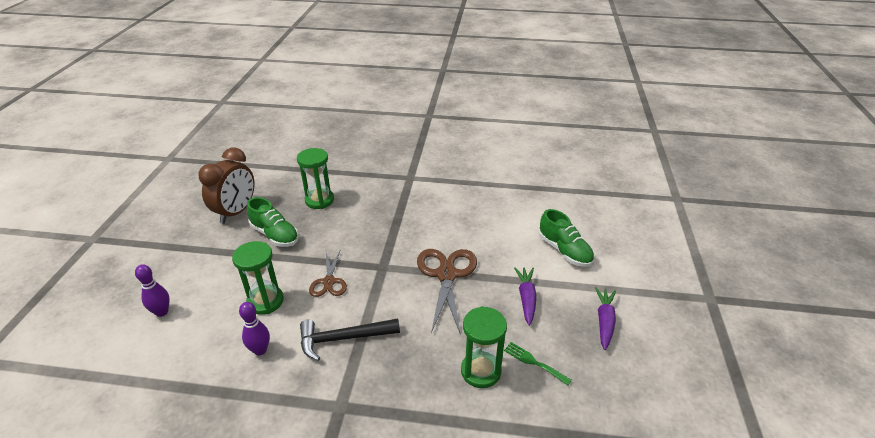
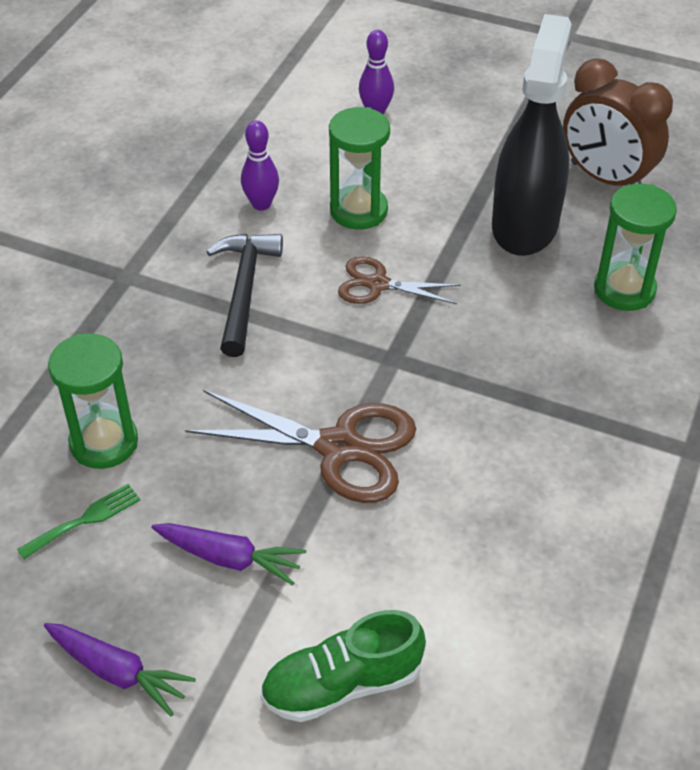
camera: 105 degrees right, 10 degrees up
green shoe [247,197,299,247] -> black spray bottle [492,14,572,256]

